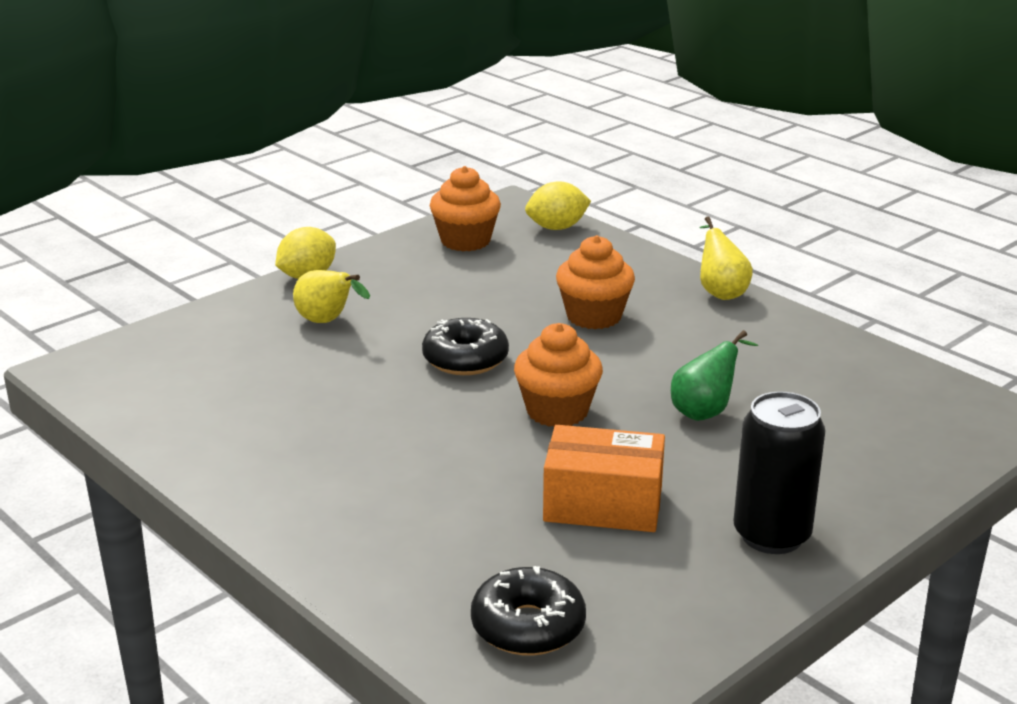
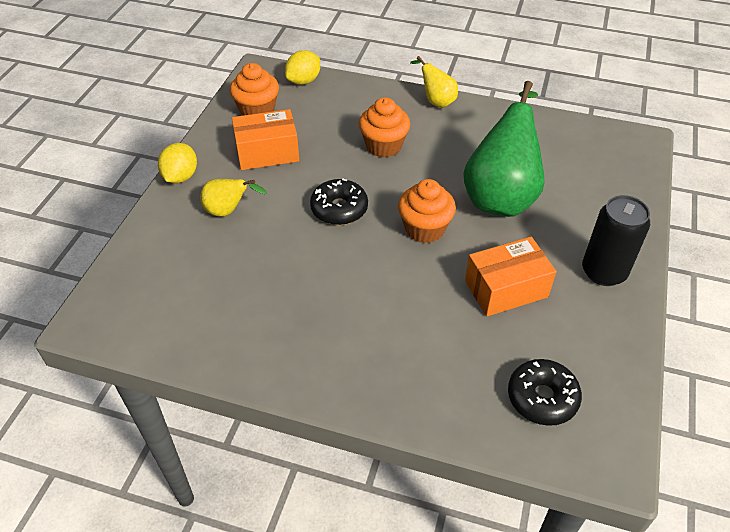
camera: 30 degrees left, 20 degrees up
green pear [671,330,758,421] -> green pear [463,81,545,217], size x2.06
none -> orange box [232,109,299,170]

